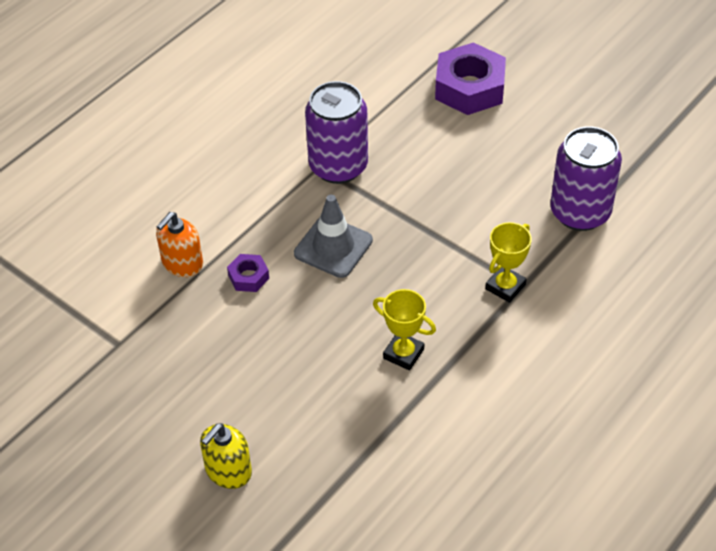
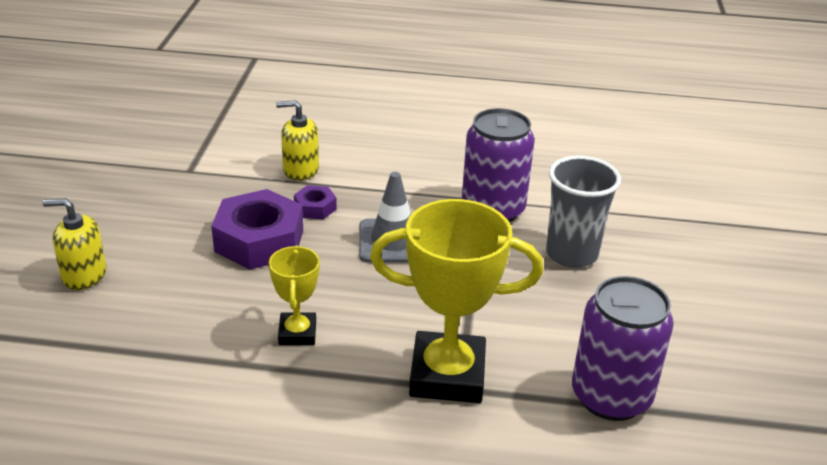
camera: 55 degrees right, 15 degrees down
orange soap dispenser [156,212,203,277] -> yellow soap dispenser [276,100,319,181]
purple nut [435,42,506,115] -> purple nut moved to [211,189,303,270]
yellow trophy [485,222,532,303] -> yellow trophy [370,199,543,403], size x1.90
none -> grey cup [546,155,621,268]

